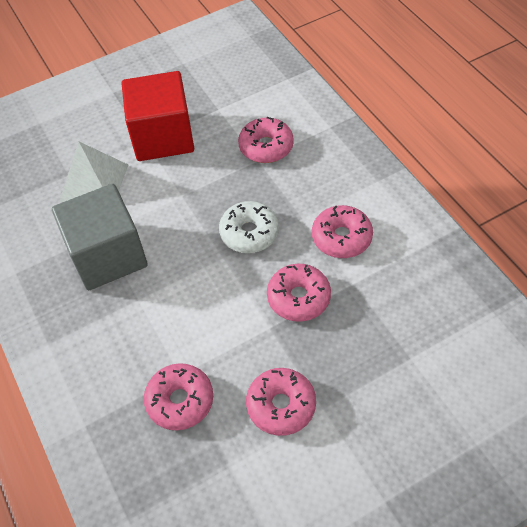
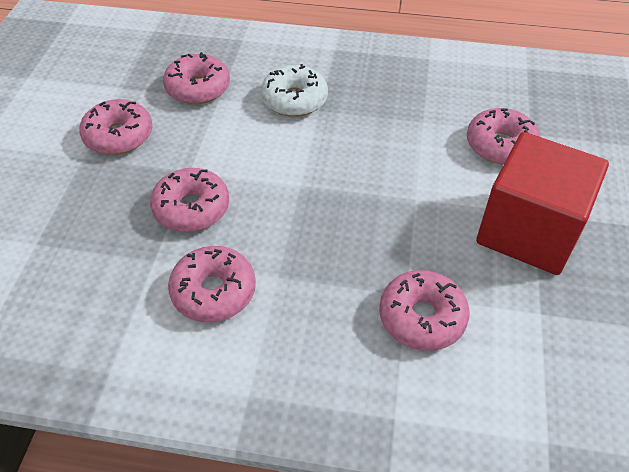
camera: 125 degrees right, 5 degrees down
grey cube [52,184,148,290] -> none
white pyramid [59,142,128,202] -> pink donut [467,108,540,164]
white donut [219,201,279,253] -> white donut moved to [261,64,328,117]

